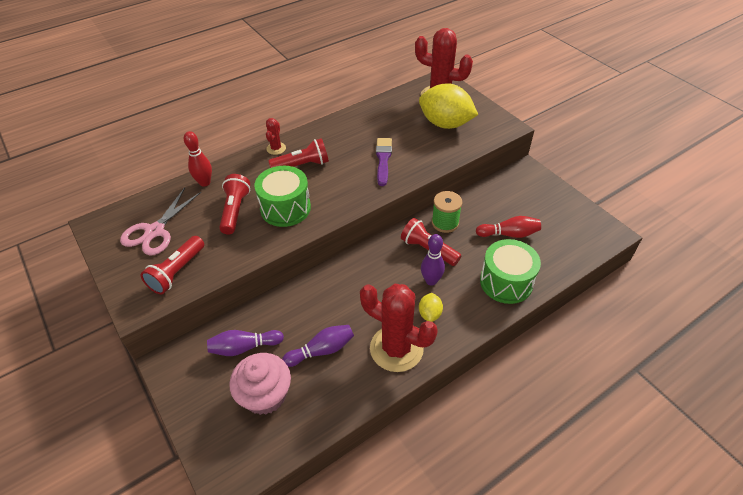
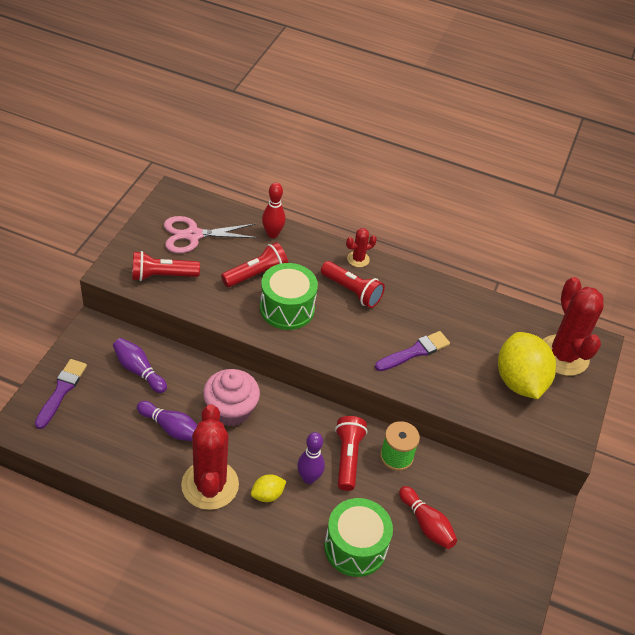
camera: 50 degrees right, 0 degrees up
pink cupcake [229,353,291,415] -> pink cupcake moved to [203,369,260,426]
none -> purple brush [35,359,87,429]

